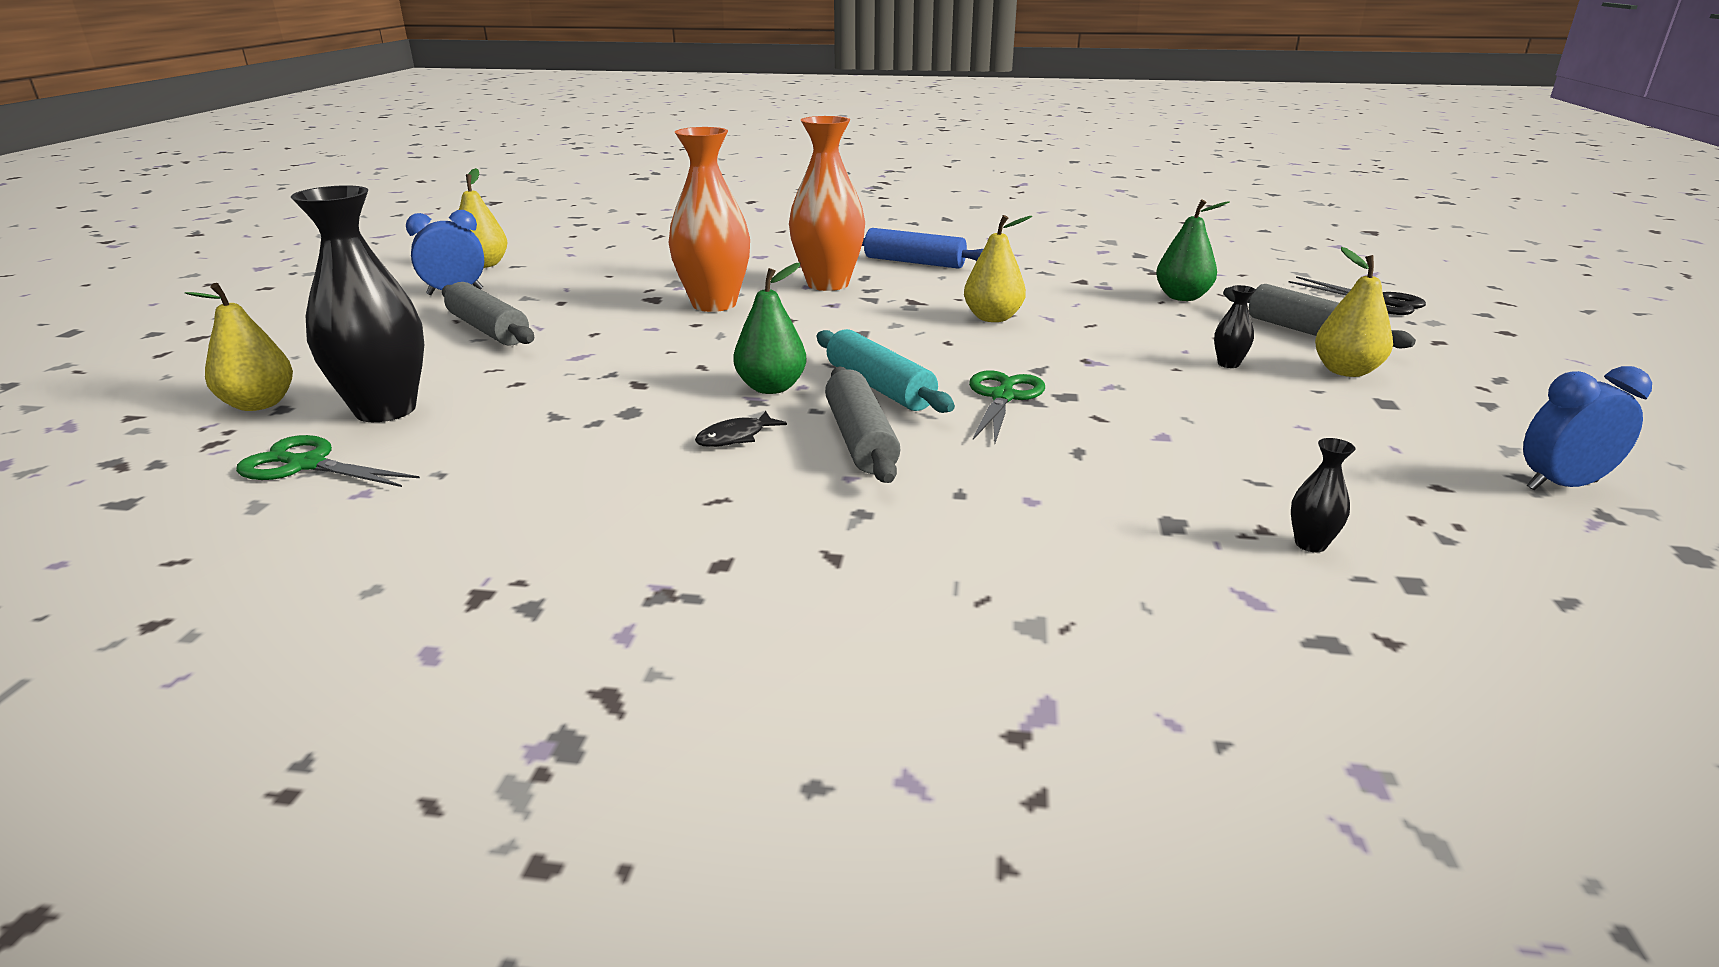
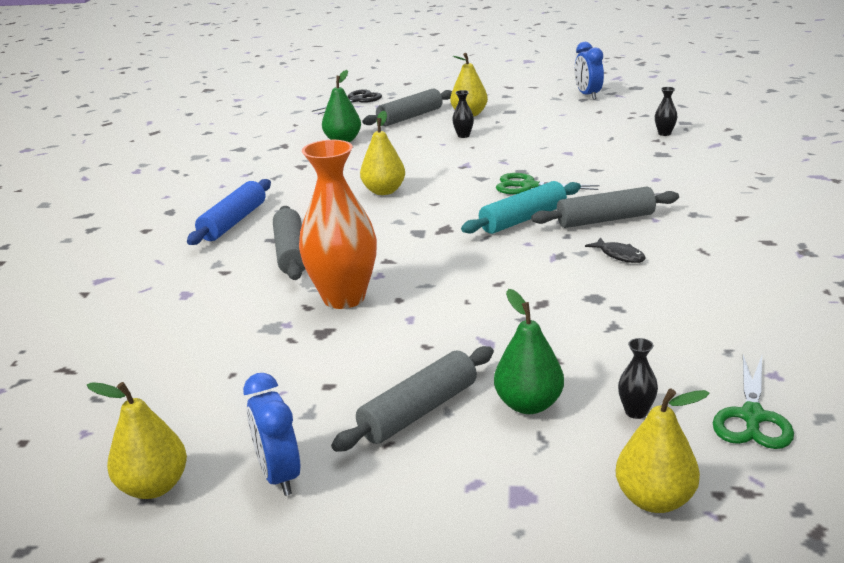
camera: 90 degrees left, 0 degrees up
black vase [291,185,425,422] -> black vase [618,338,658,419], size x0.40
green pear [733,262,807,394] -> green pear moved to [494,289,564,414]
orange vase [789,116,865,291] -> grey rolling pin [273,206,305,280]

